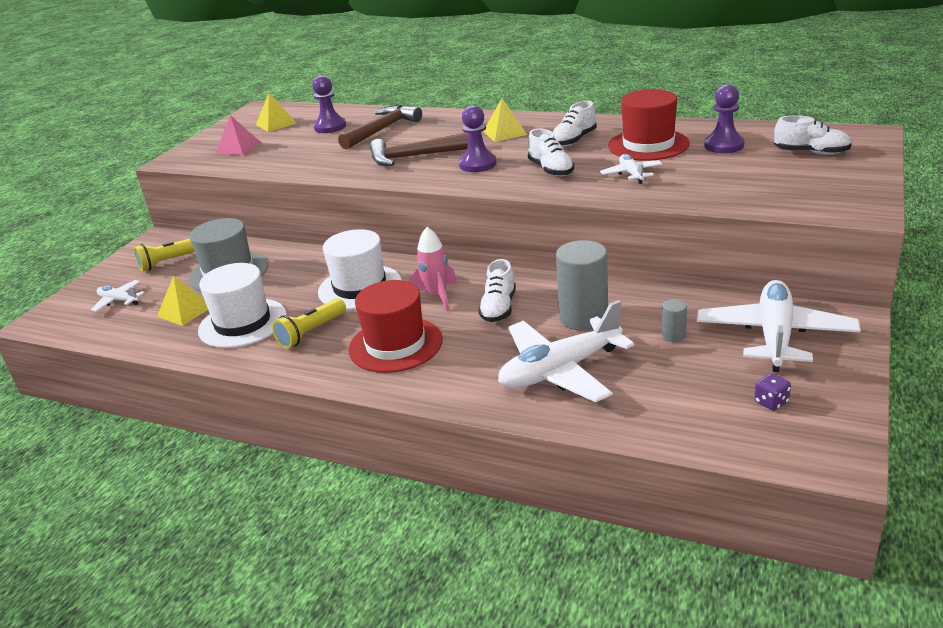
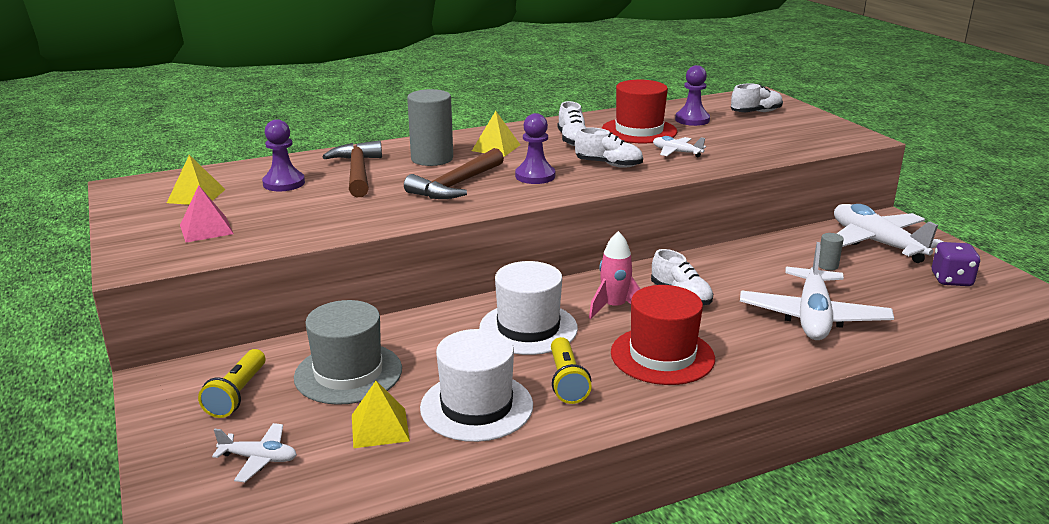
camera: 50 degrees left, 5 degrees down
white plane [91,280,145,312] -> white plane turned 150 degrees counterclockwise [212,423,297,482]
grey cylinder [556,240,608,331] -> grey cylinder moved to [407,89,453,166]
purple dice [754,373,791,411] -> purple dice [932,242,981,286], size x1.67

